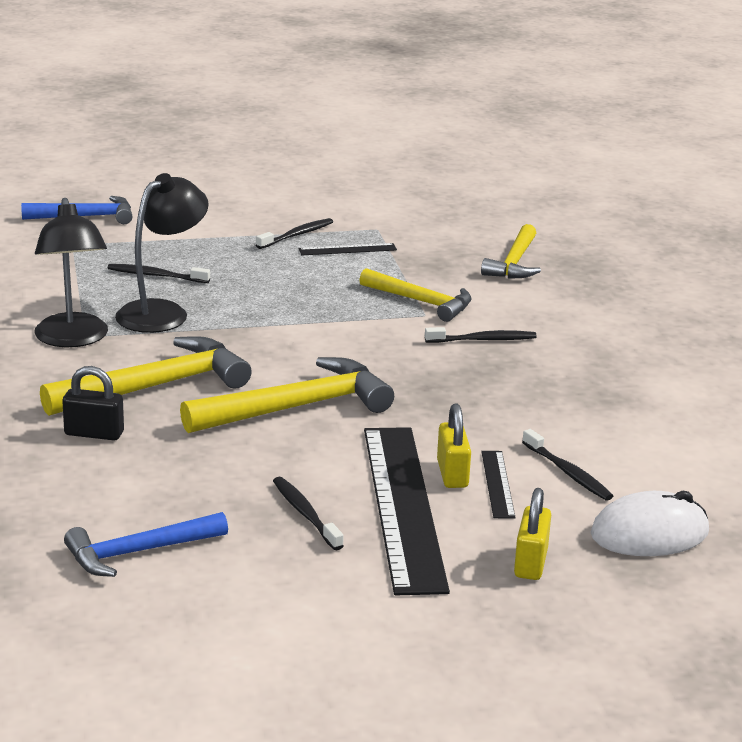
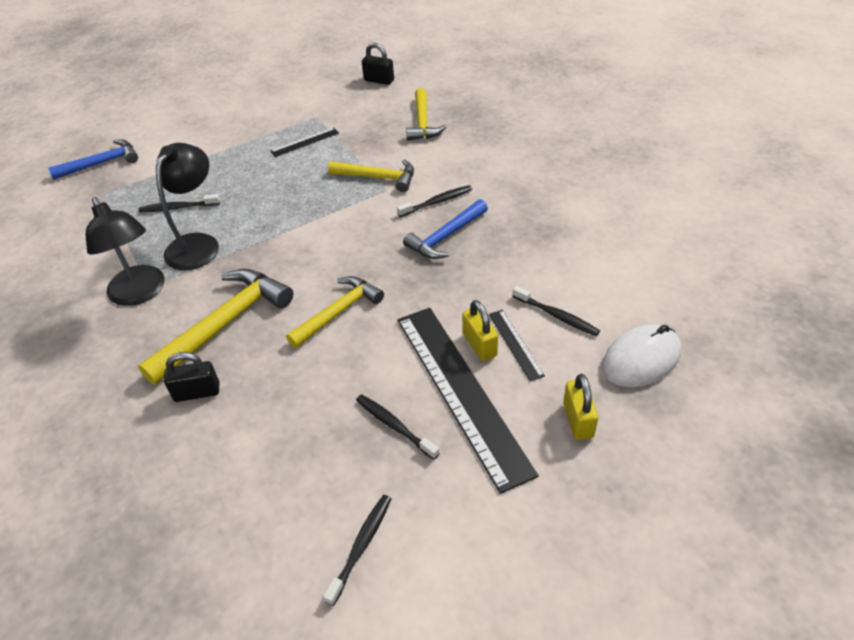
camera: 15 degrees left, 20 degrees up
blue hammer [64,512,228,577] -> blue hammer moved to [403,199,488,259]
yellow hammer [180,357,394,433] -> yellow hammer [286,276,384,348], size x0.66
black toothbrush [256,218,333,249] -> black toothbrush moved to [323,495,391,606]
none -> black padlock [362,43,394,85]

